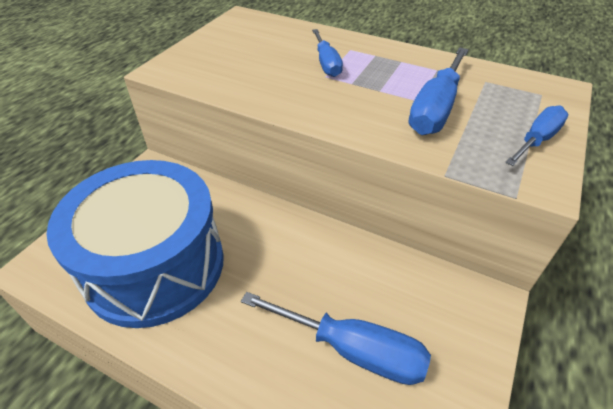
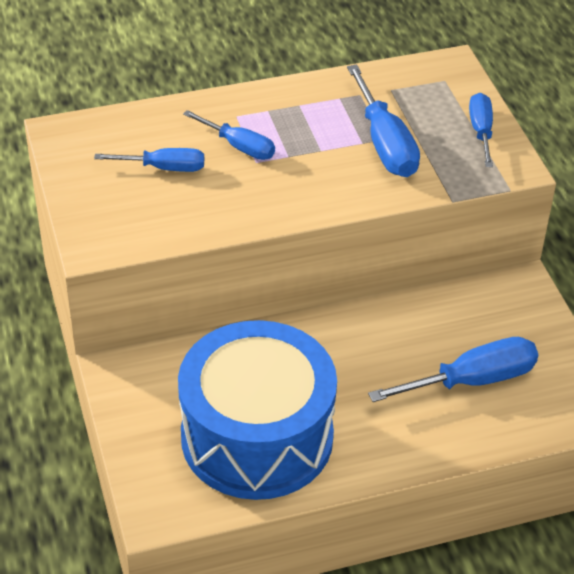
camera: 45 degrees left, 0 degrees up
none -> blue screwdriver [94,148,204,172]

